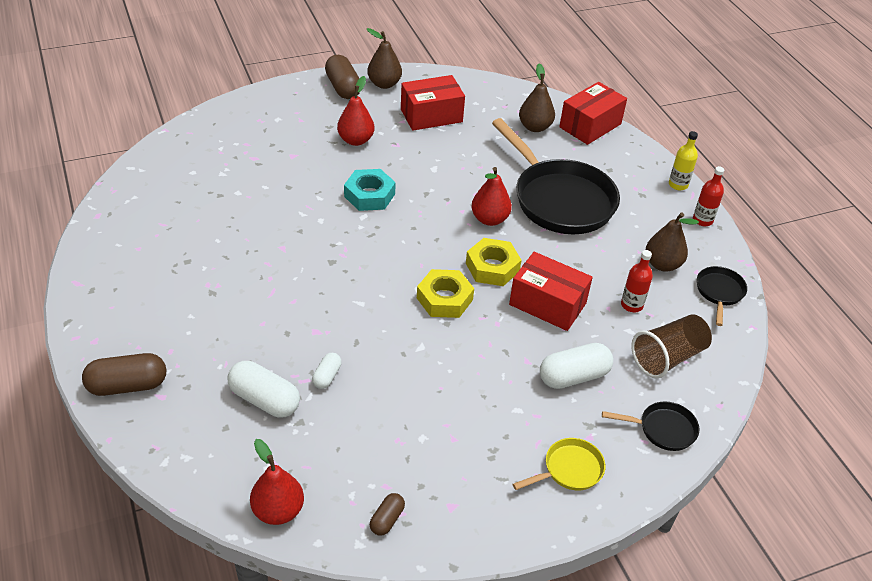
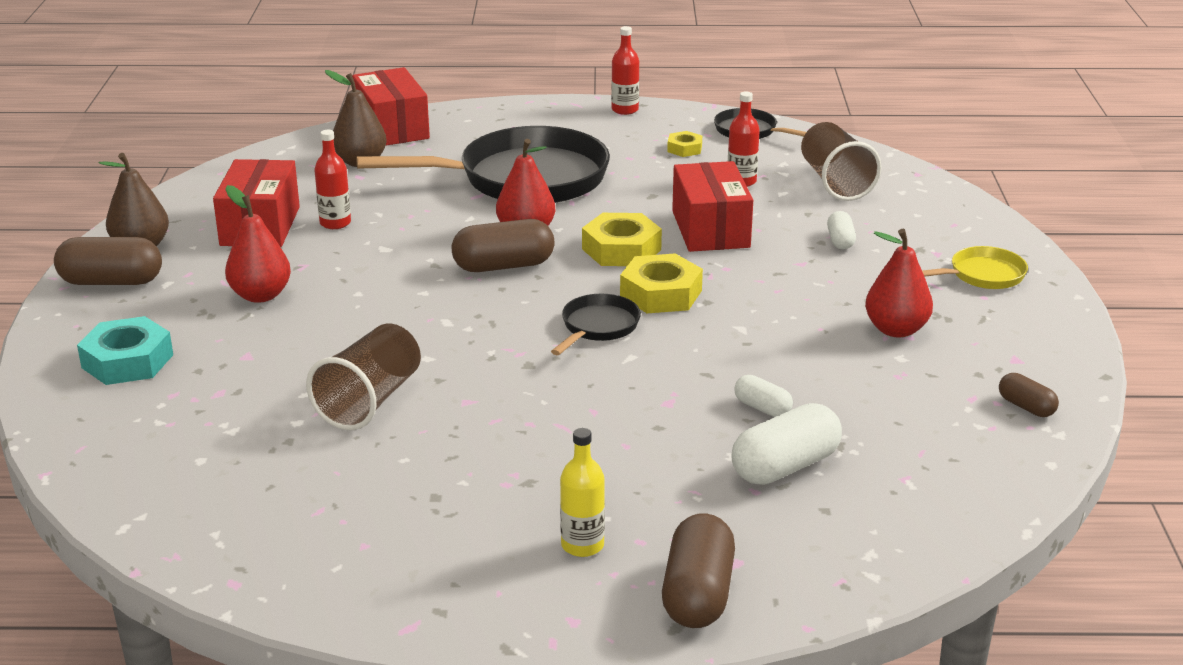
camera: 65 degrees left, 15 degrees down
red pear [250,439,304,525] -> red pear moved to [865,229,933,337]
turquoise nut [344,169,396,211] -> turquoise nut moved to [77,316,173,385]
red box [509,252,593,331] -> red box turned 60 degrees counterclockwise [672,161,753,252]
yellow pan [513,438,605,490] -> yellow pan turned 75 degrees clockwise [922,246,1028,289]
white capsule [540,343,613,389] -> white capsule [827,211,856,249], size x0.54
black pan [602,401,699,451] -> black pan moved to [551,294,641,355]
brown pear [646,212,699,272] -> yellow nut [667,131,702,157]
yellow bottle [669,131,698,190] -> yellow bottle moved to [560,428,605,557]
none -> brown cup [306,324,421,430]
none -> red bottle [314,130,351,229]
none -> brown capsule [452,219,555,272]

